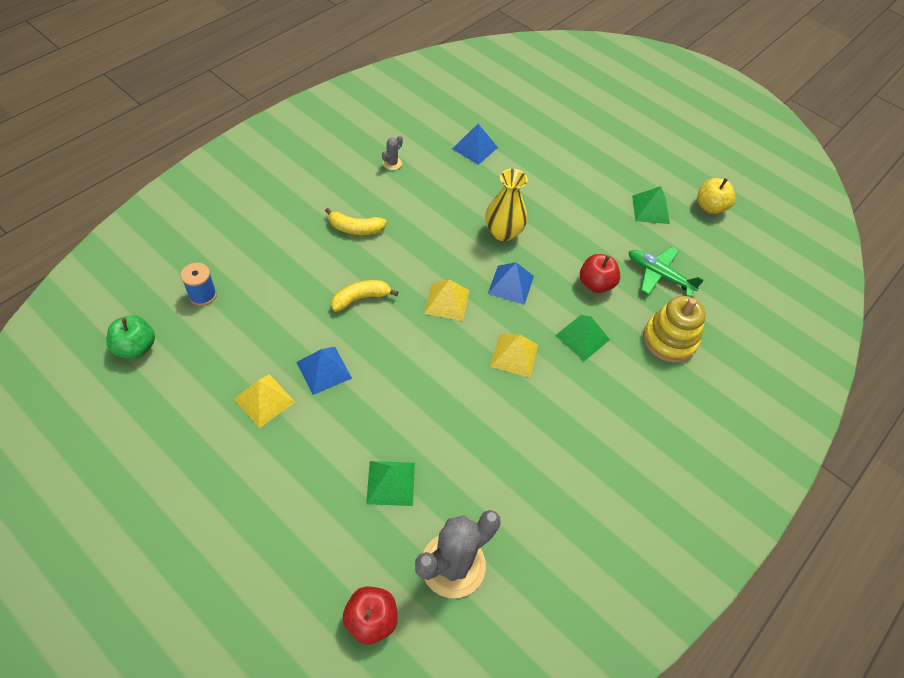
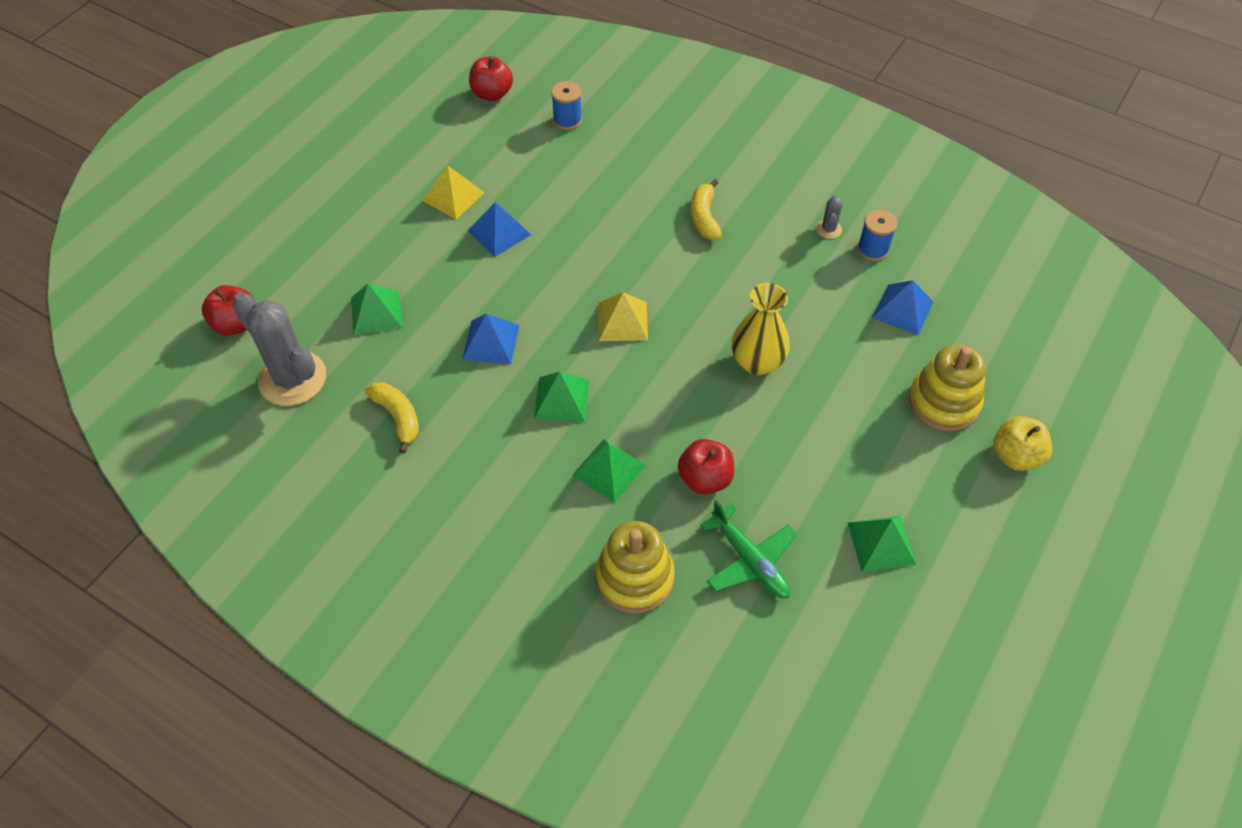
camera: 85 degrees right, 0 degrees up
green apple [106,315,155,359] -> red apple [469,56,513,101]
yellow banana [331,280,398,312] -> yellow banana moved to [365,382,419,453]
grey cactus [382,135,403,170] -> grey cactus turned 75 degrees clockwise [816,195,842,239]
blue pyramid [488,262,534,305] -> blue pyramid moved to [462,313,519,364]
yellow pyramid [490,334,538,377] -> green pyramid [534,372,590,422]
green plane [629,247,704,297] -> green plane turned 120 degrees clockwise [700,500,797,599]
yellow apple [697,178,736,214] -> yellow apple moved to [993,416,1052,471]
none -> blue spool [857,209,897,261]
none -> yellow stacking toy [909,344,986,431]

